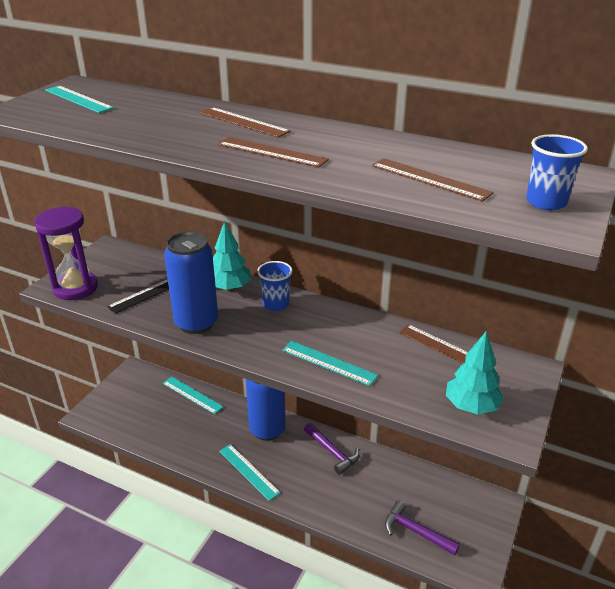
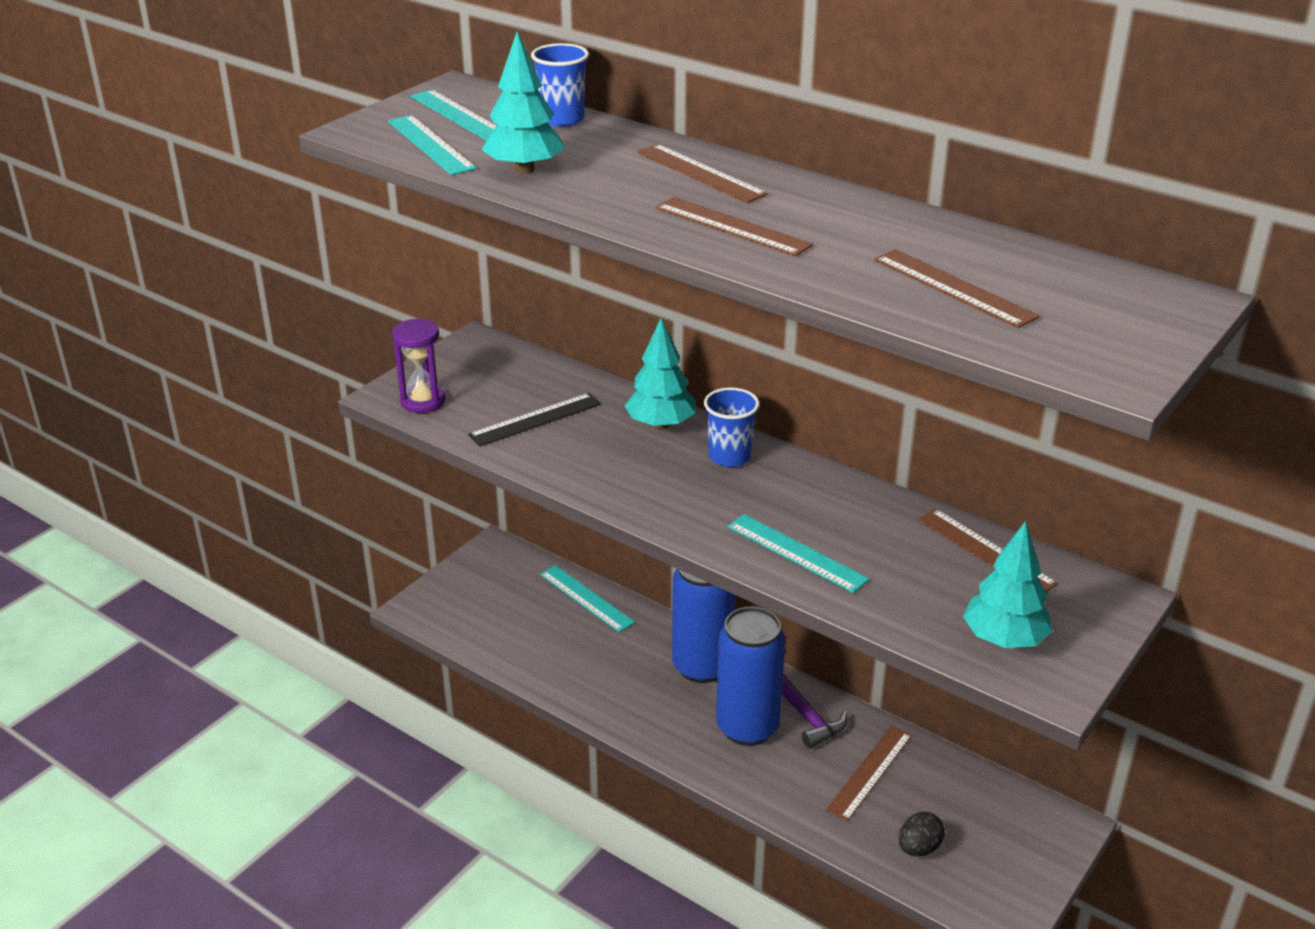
camera: 10 degrees right, 0 degrees up
purple hourglass [34,206,98,300] -> purple hourglass [392,318,446,413], size x0.66
blue can [164,231,218,334] -> blue can moved to [716,607,785,746]
turquoise ruler [219,444,280,501] -> turquoise ruler moved to [388,115,477,175]
purple hammer [385,500,460,555] -> black egg [899,812,945,856]
blue cup [526,134,588,210] -> blue cup moved to [531,43,589,127]
none -> turquoise tree [482,31,565,174]
none -> brown ruler [826,725,912,822]

